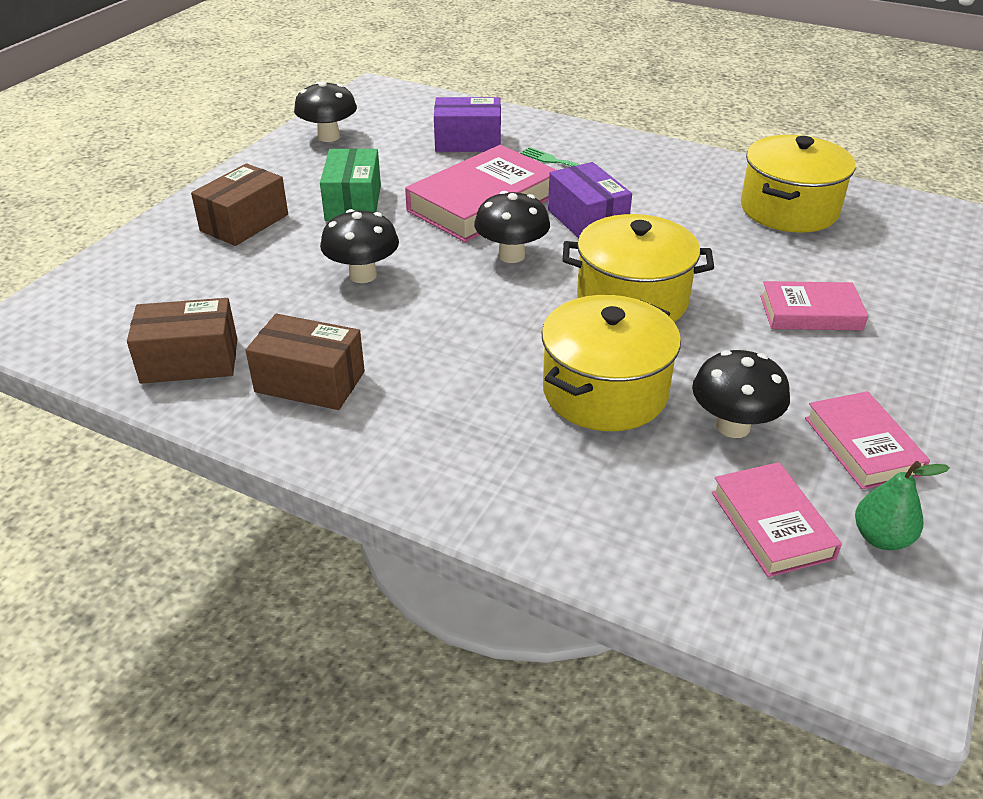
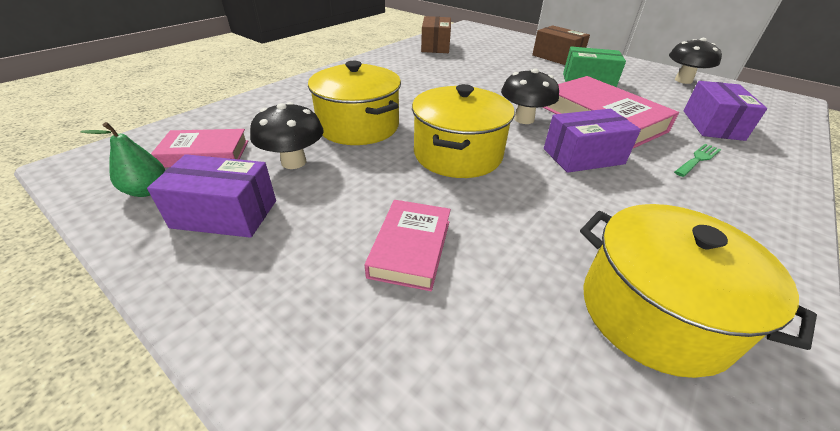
camera: 100 degrees right, 0 degrees up
brown box [245,313,365,410] -> none
black mushroom [320,209,399,283] -> none
pink book [805,391,930,490] -> purple box [147,154,276,238]

